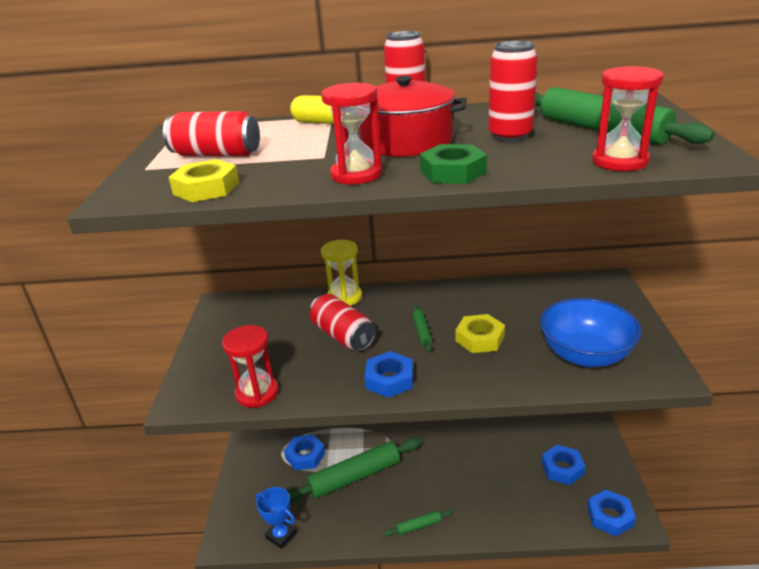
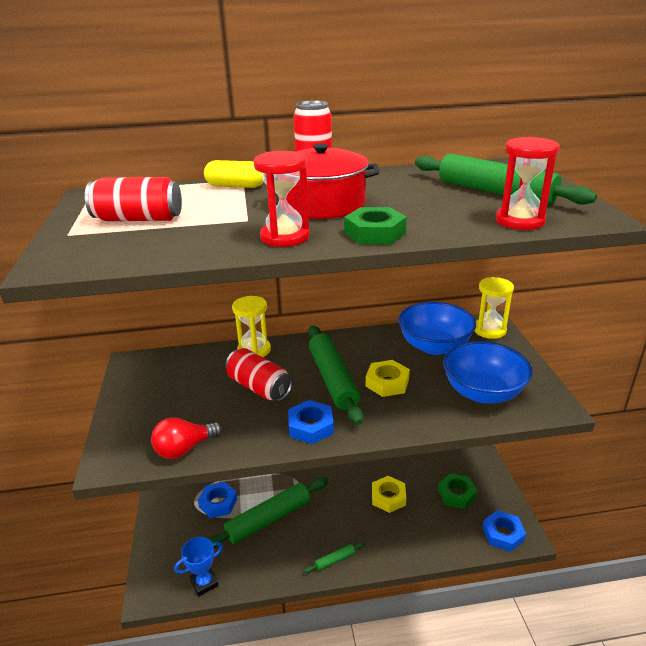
camera: 10 degrees left, 0 degrees up
yellow nut [169,159,239,202] -> yellow nut moved to [372,476,406,513]
red hourglass [222,325,279,408] -> red light bulb [151,417,222,459]
blue trophy [255,487,297,549] -> blue trophy turned 60 degrees counterclockwise [174,537,223,597]
green rolling pin [412,305,432,352] -> green rolling pin [308,325,363,425], size x2.27
red can [488,41,538,142] -> none
blue nut [542,445,586,485] -> green nut [438,473,477,509]
none -> blue bowl [398,302,476,355]
none -> yellow hourglass [475,277,514,339]

